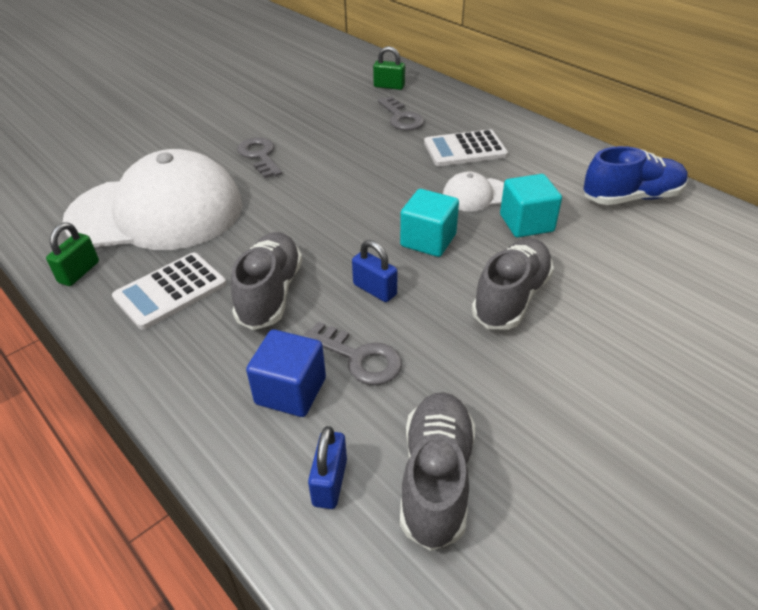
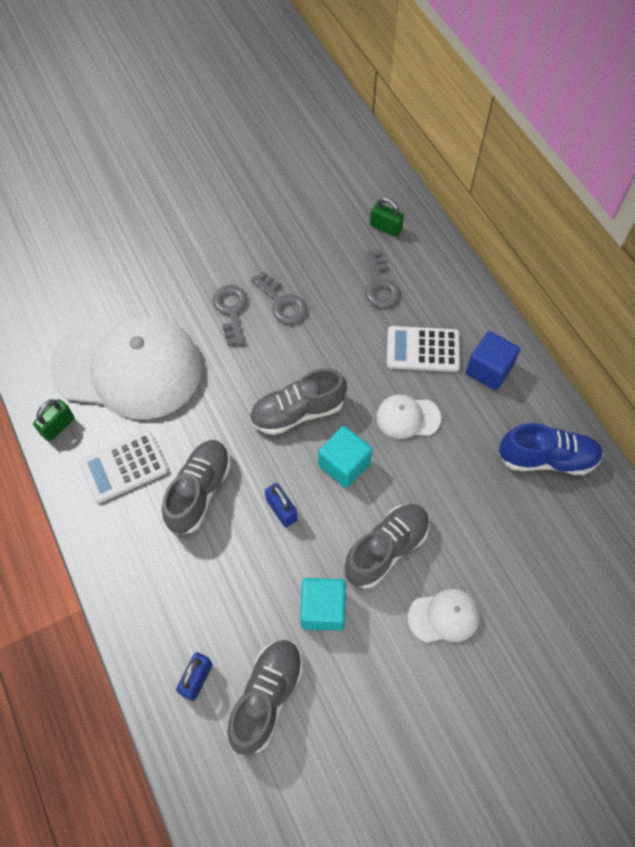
camera: 15 degrees right, 20 degrees up
blue cube [246,329,326,417] -> blue cube moved to [466,331,520,390]
grey key [303,322,402,385] -> grey key moved to [251,271,307,324]
turquoise cube [500,174,562,238] -> turquoise cube moved to [300,578,346,631]
none -> grey shoe [249,368,347,435]
none -> white cap [408,589,480,643]

